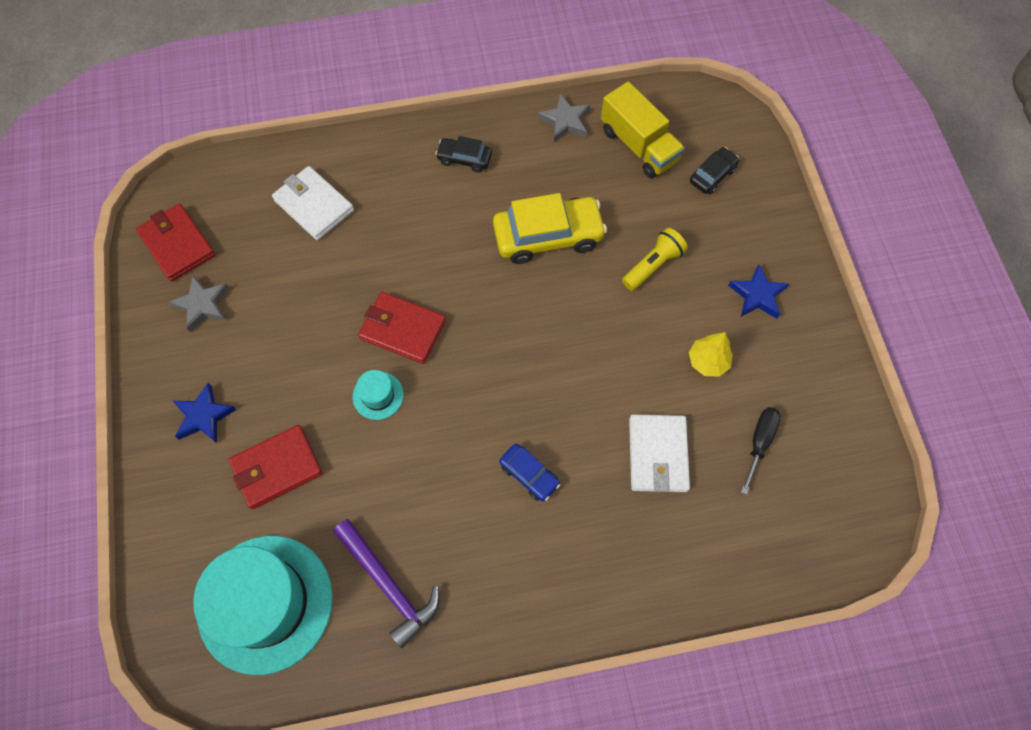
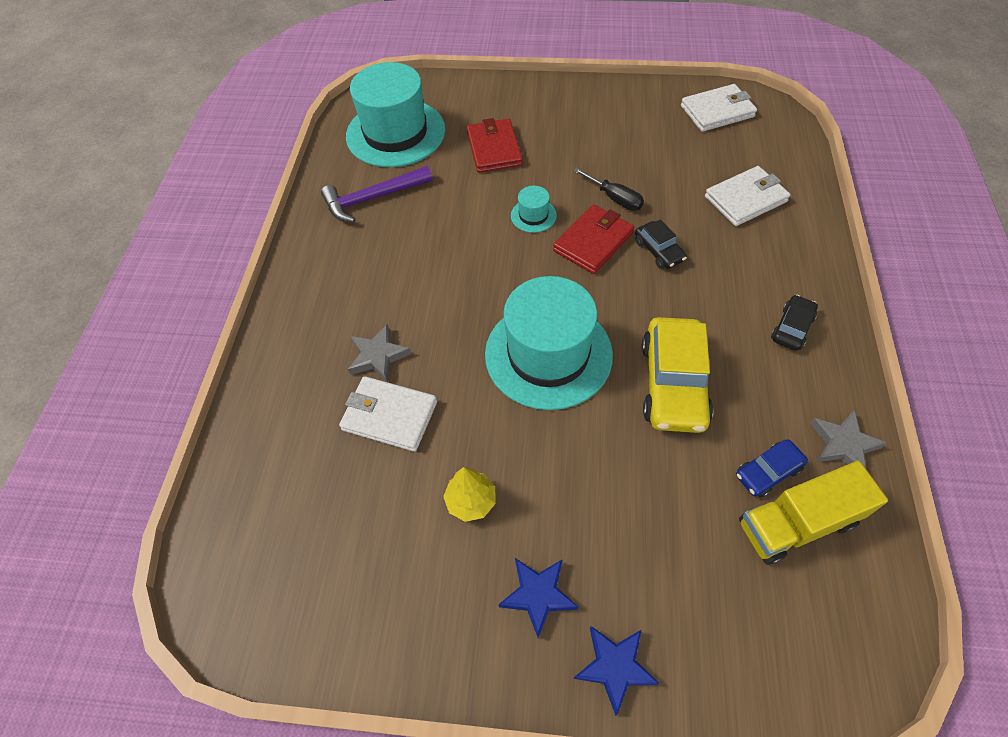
camera: 110 degrees right, 10 degrees down
red wallet [136,204,215,281] -> white wallet [681,84,757,132]
grey star [169,276,229,332] -> grey star moved to [348,324,411,382]
blue star [173,383,237,443] -> blue star moved to [574,626,660,716]
blue car [499,444,560,501] -> blue car moved to [736,439,808,498]
yellow flashlight [622,228,688,291] -> none
black car [690,147,739,194] -> black car moved to [635,219,687,269]
black screwdriver [741,407,781,495] -> black screwdriver moved to [573,168,644,211]
none -> turquoise hat [485,276,613,410]

